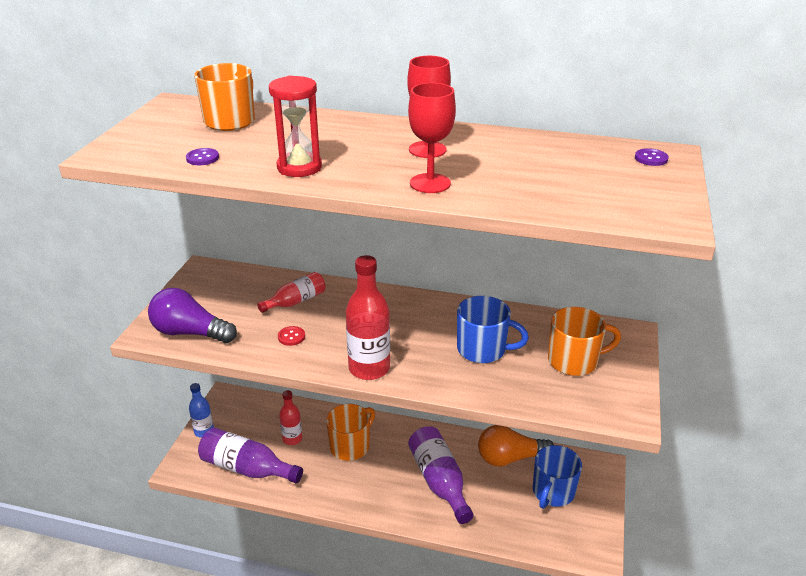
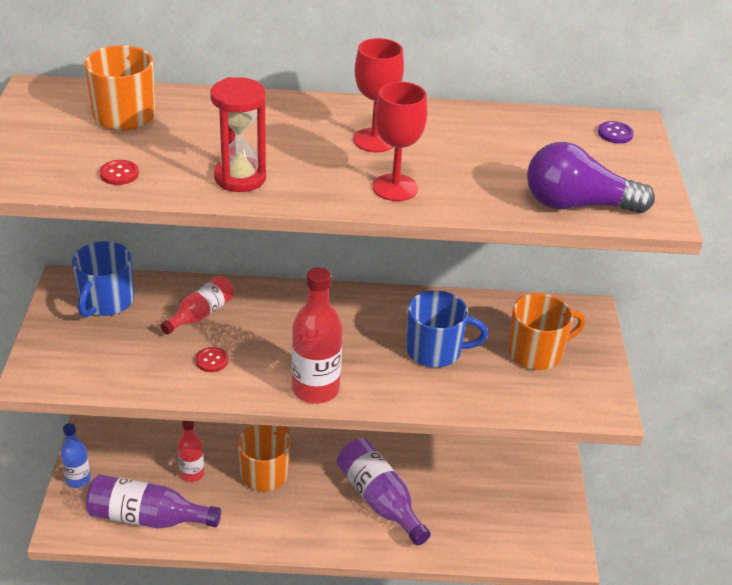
camera: 15 degrees left, 5 degrees up
purple light bulb [148,288,237,343] -> purple light bulb moved to [527,142,655,213]
purple button [186,148,219,165] -> red button [100,160,139,185]
orange light bulb [478,425,554,467] -> none
blue mug [533,445,582,509] -> blue mug moved to [72,241,134,317]

